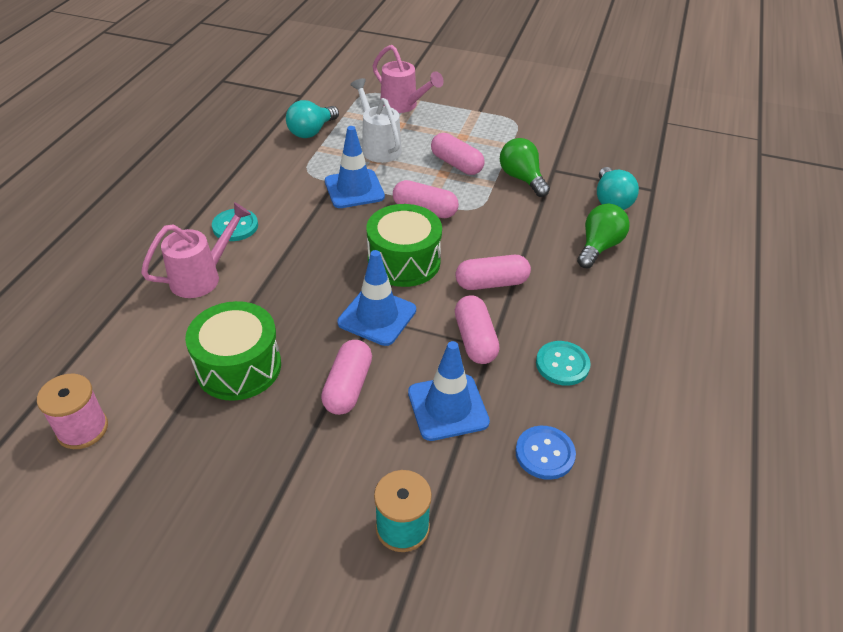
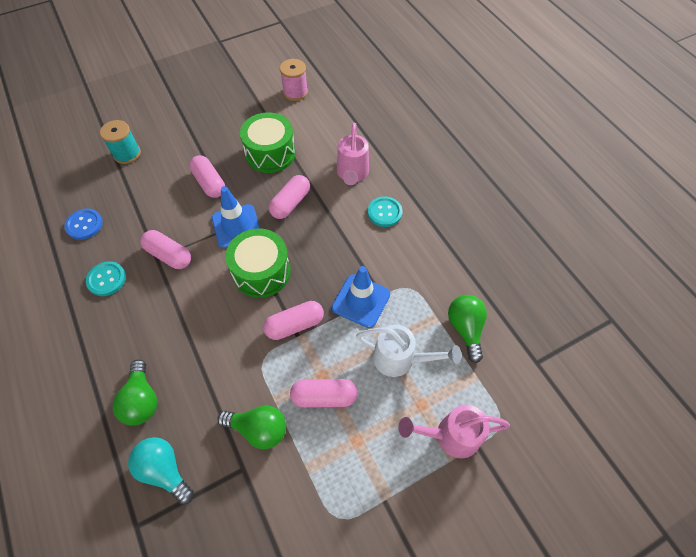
camera: 135 degrees right, 15 degrees up
turquoise light bulb [286,100,339,138] -> green light bulb [448,295,487,363]
blue traffic cone [408,341,490,441] -> none
pink capsule [455,255,531,290] -> pink capsule moved to [269,175,310,219]

